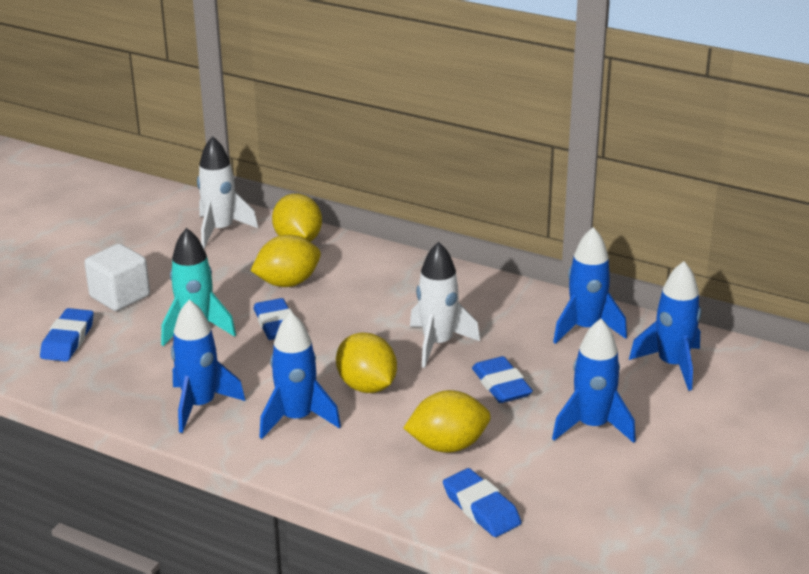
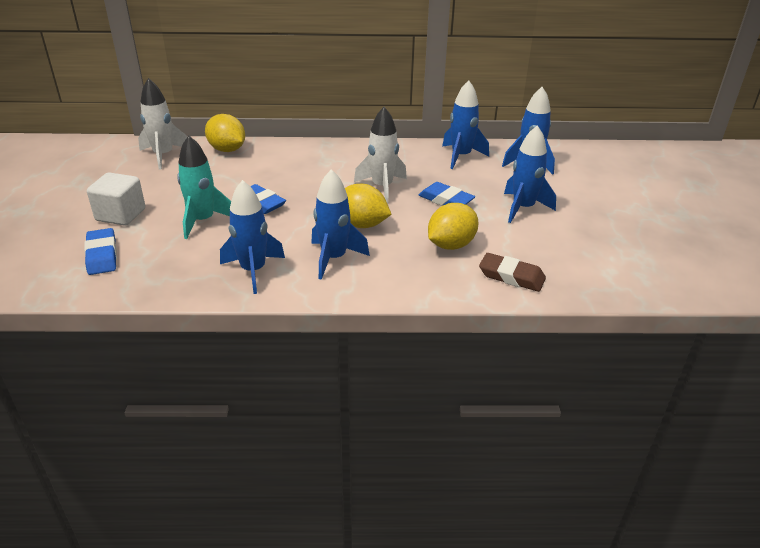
camera: 30 degrees left, 5 degrees up
yellow lemon [250,235,321,287] -> none
blue eraser [443,468,521,537] -> brown eraser [479,253,546,292]

